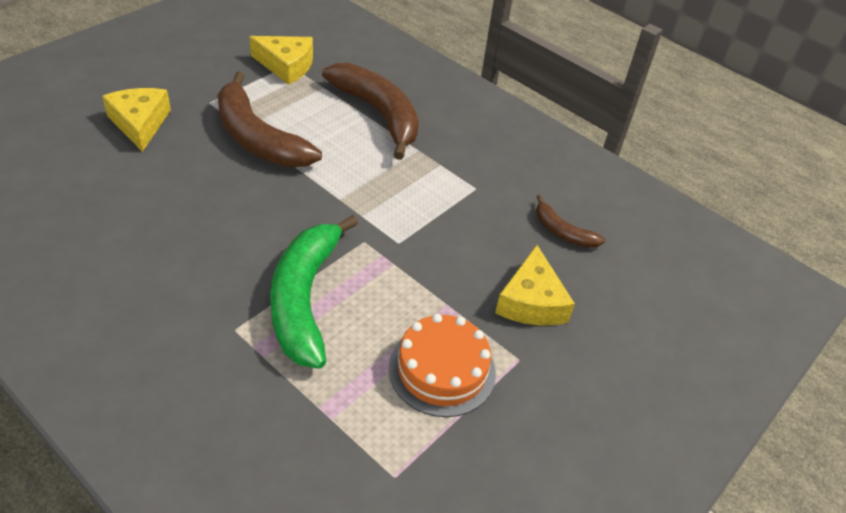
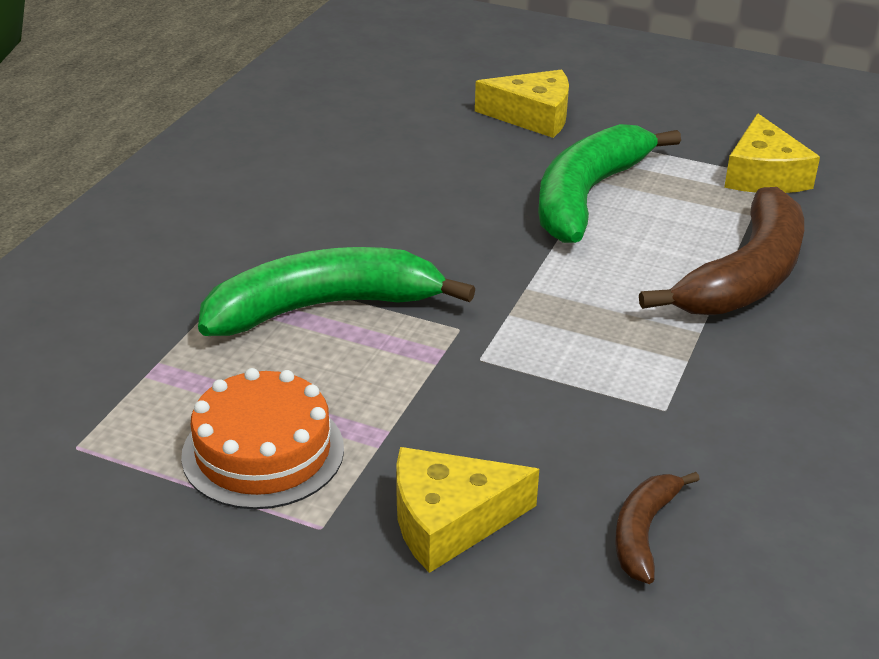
camera: 75 degrees right, 10 degrees down
yellow cheese [102,88,171,152] -> yellow cheese turned 45 degrees clockwise [475,70,569,138]
brown banana [217,72,322,167] -> green banana [538,124,681,243]

